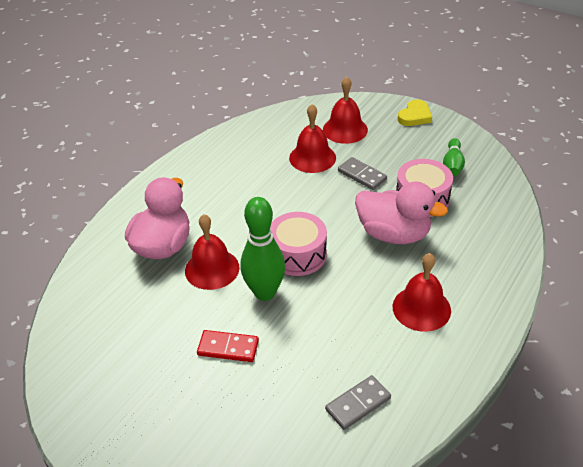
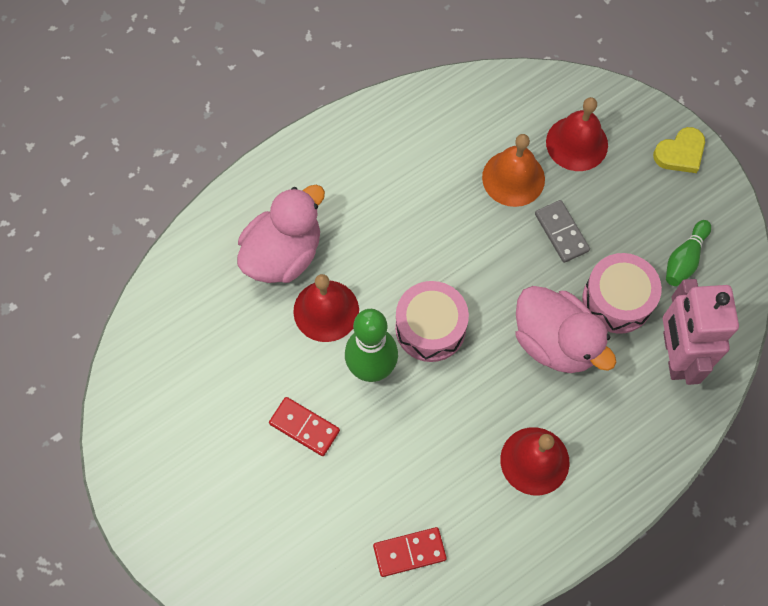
camera: 20 degrees right, 25 degrees up
red bell [289,104,336,173] -> orange bell [482,134,545,207]
grey domino [325,375,391,430] -> red domino [373,527,447,577]
none -> pink robot [663,279,739,385]

